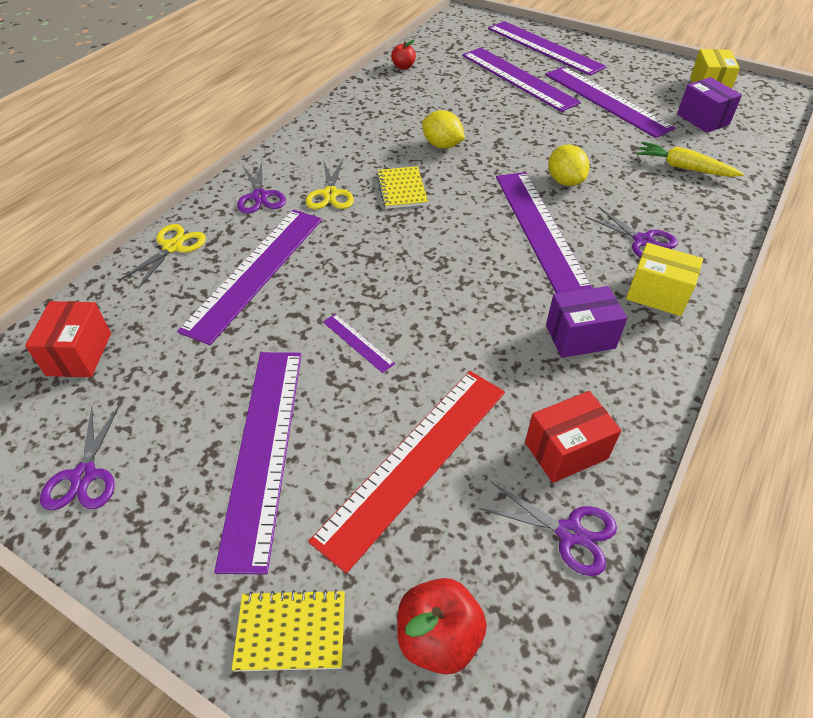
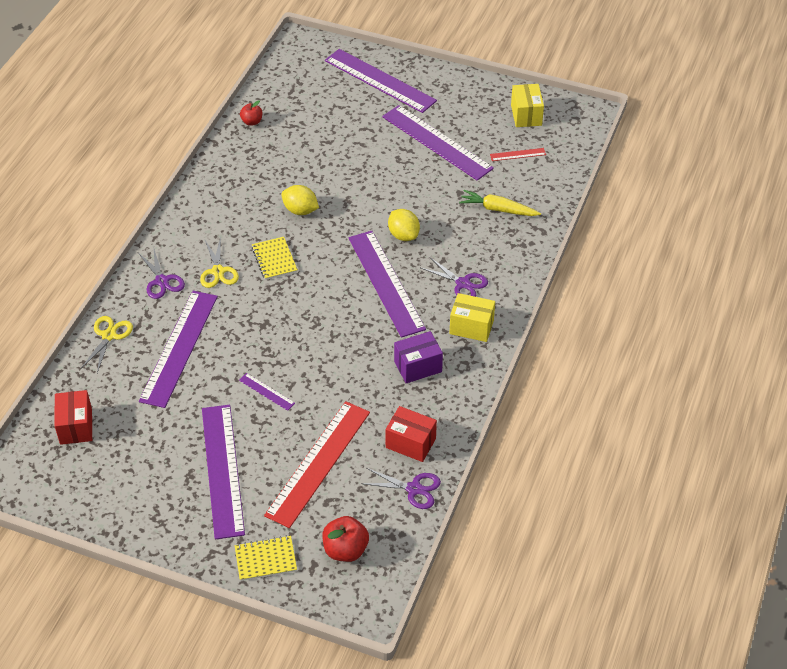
camera: 10 degrees left, 0 degrees up
purple scissors [40,404,120,510] -> none
purple ruler [462,48,581,112] -> none
red box [525,391,621,483] -> red box turned 60 degrees clockwise [386,406,437,462]
purple box [677,77,742,133] -> red ruler [490,148,546,161]

